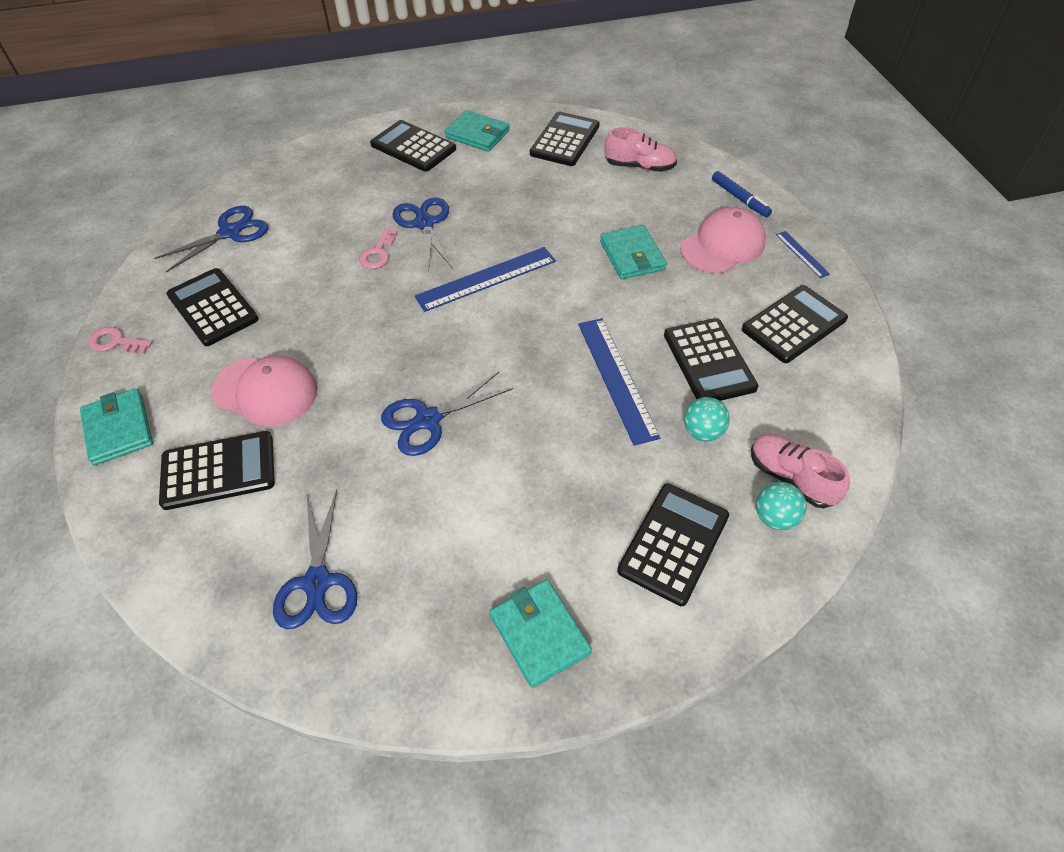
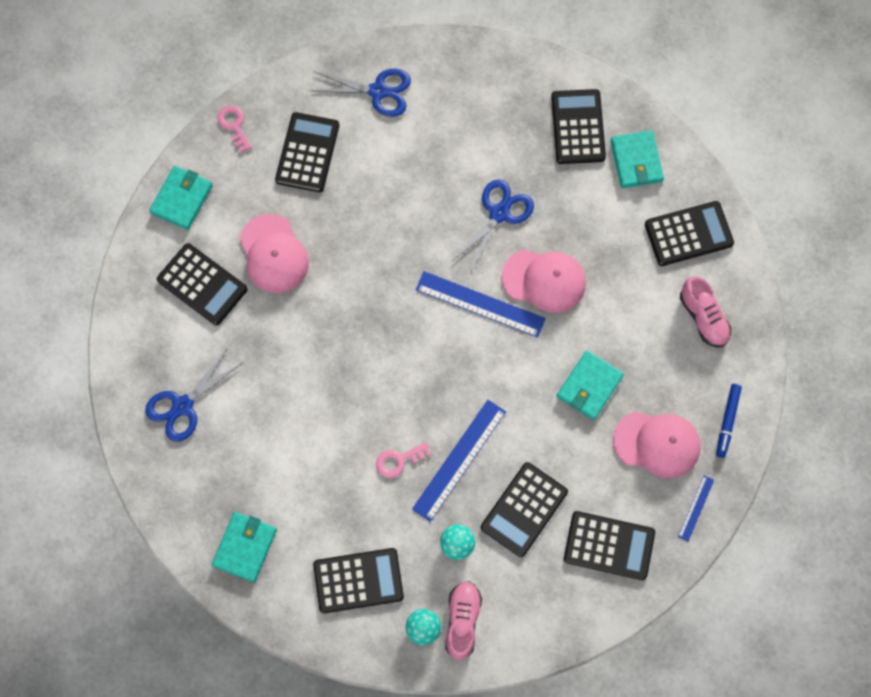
camera: 50 degrees right, 20 degrees up
pink key [359,228,398,269] -> pink key moved to [376,442,431,478]
blue scissors [381,372,513,456] -> none
none -> pink cap [501,250,586,313]

